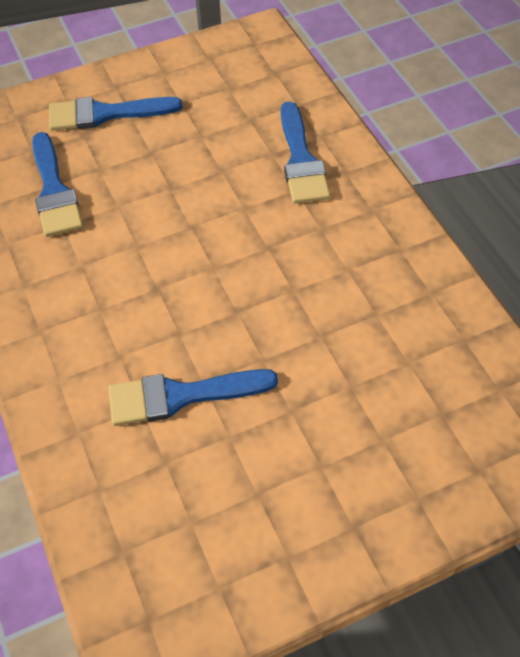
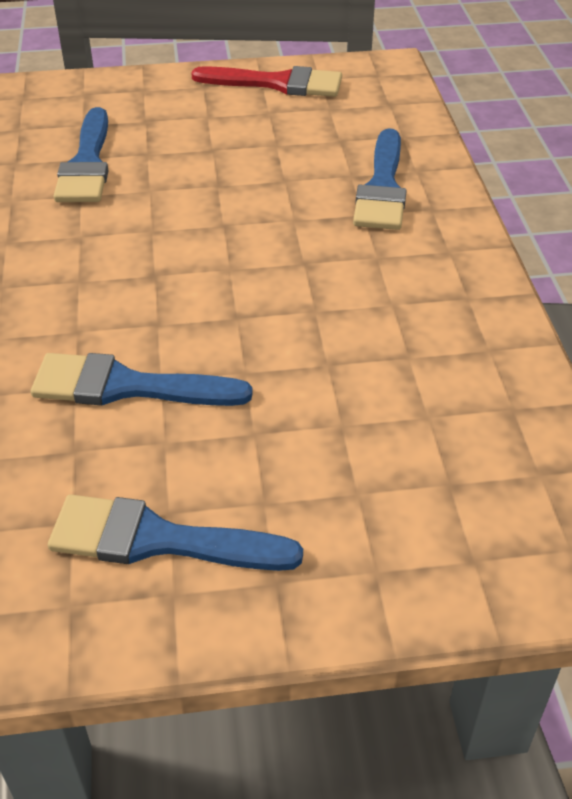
camera: 15 degrees right, 10 degrees down
blue brush [49,97,183,131] -> blue brush moved to [48,494,303,571]
none -> red brush [191,66,342,97]

